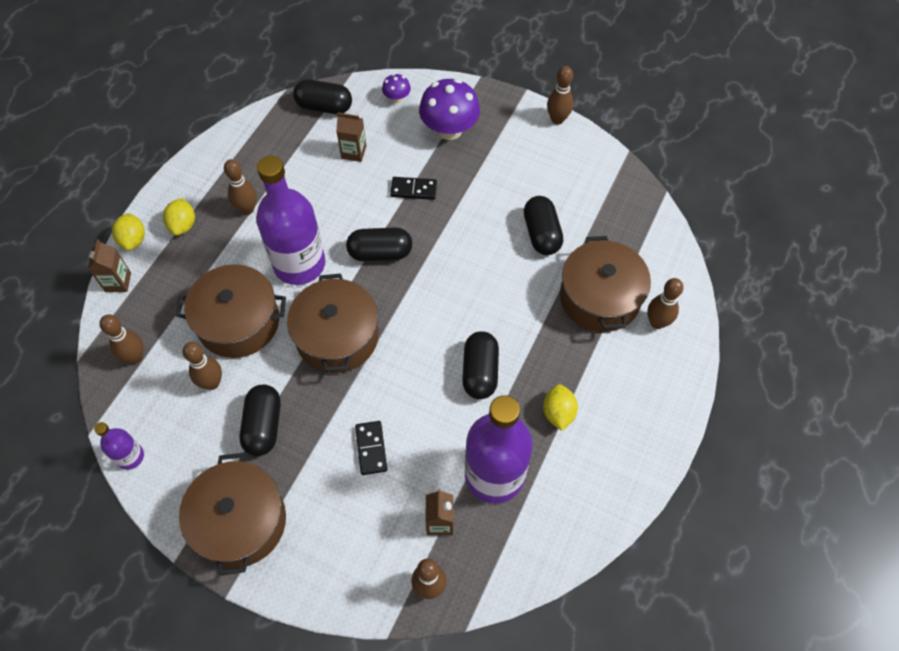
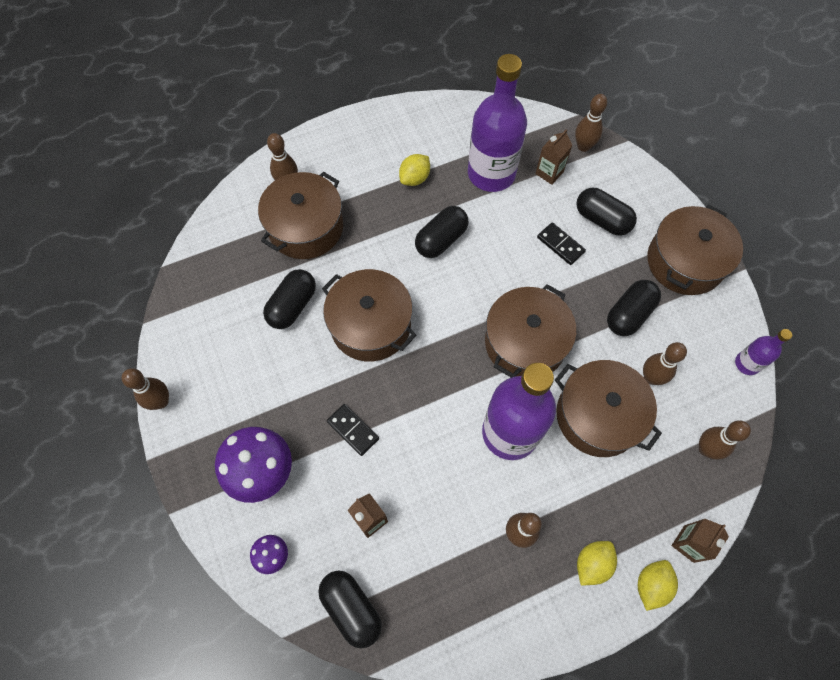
camera: 140 degrees left, 5 degrees up
black capsule [346,227,412,261] -> black capsule moved to [576,188,637,236]
black domino [355,421,387,475] -> black domino turned 75 degrees counterclockwise [537,222,586,265]
none -> brown pot [322,269,416,361]

